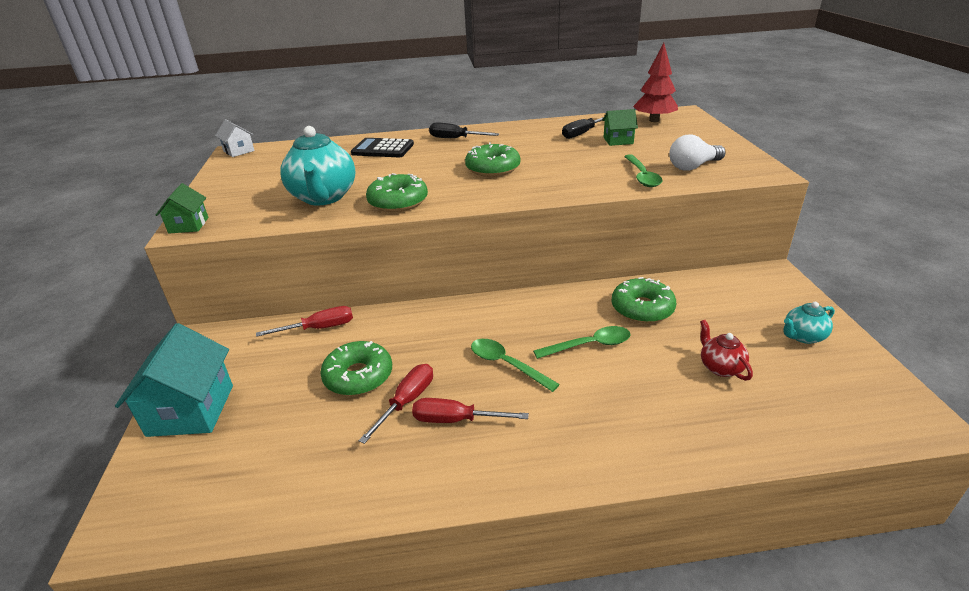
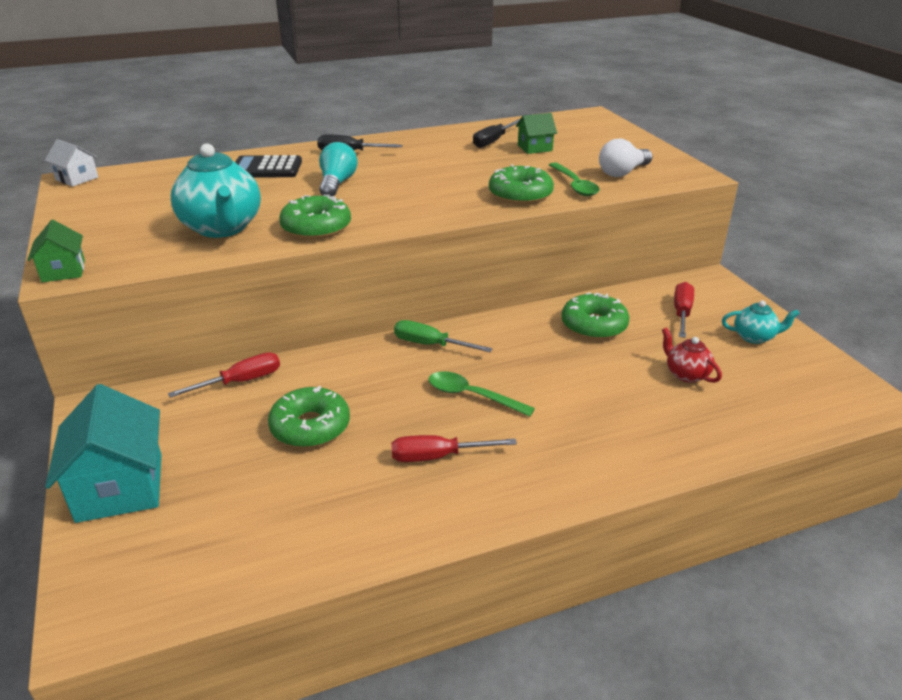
camera: 15 degrees left, 0 degrees up
red screwdriver [359,364,433,444] -> red screwdriver moved to [674,282,694,338]
green donut [465,143,520,177] -> green donut moved to [489,164,554,205]
green spoon [533,326,631,359] -> none
red tree [633,43,678,122] -> none
turquoise teapot [783,302,835,344] -> turquoise teapot turned 135 degrees counterclockwise [722,301,800,344]
none -> turquoise light bulb [319,142,358,196]
none -> green screwdriver [394,320,493,352]

